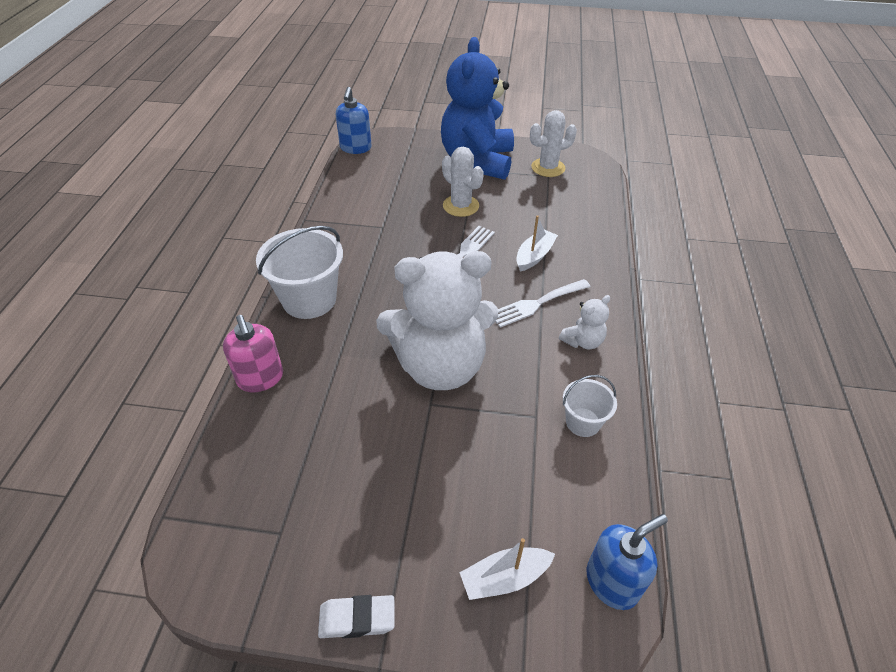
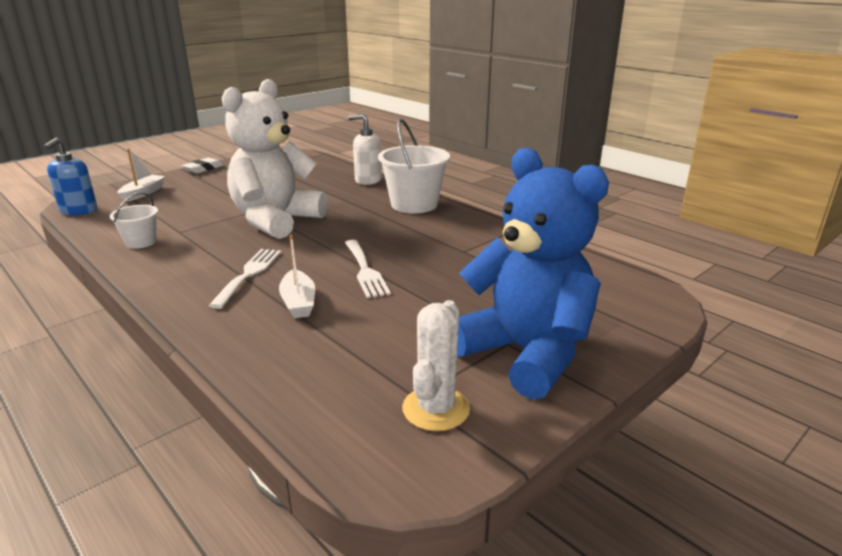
camera: 130 degrees right, 20 degrees down
pink soap dispenser [223,315,283,392] -> white soap dispenser [349,114,382,185]
blue soap dispenser [336,87,371,154] -> none
white cactus [442,147,484,217] -> none
white teddy bear [559,295,610,349] -> none

